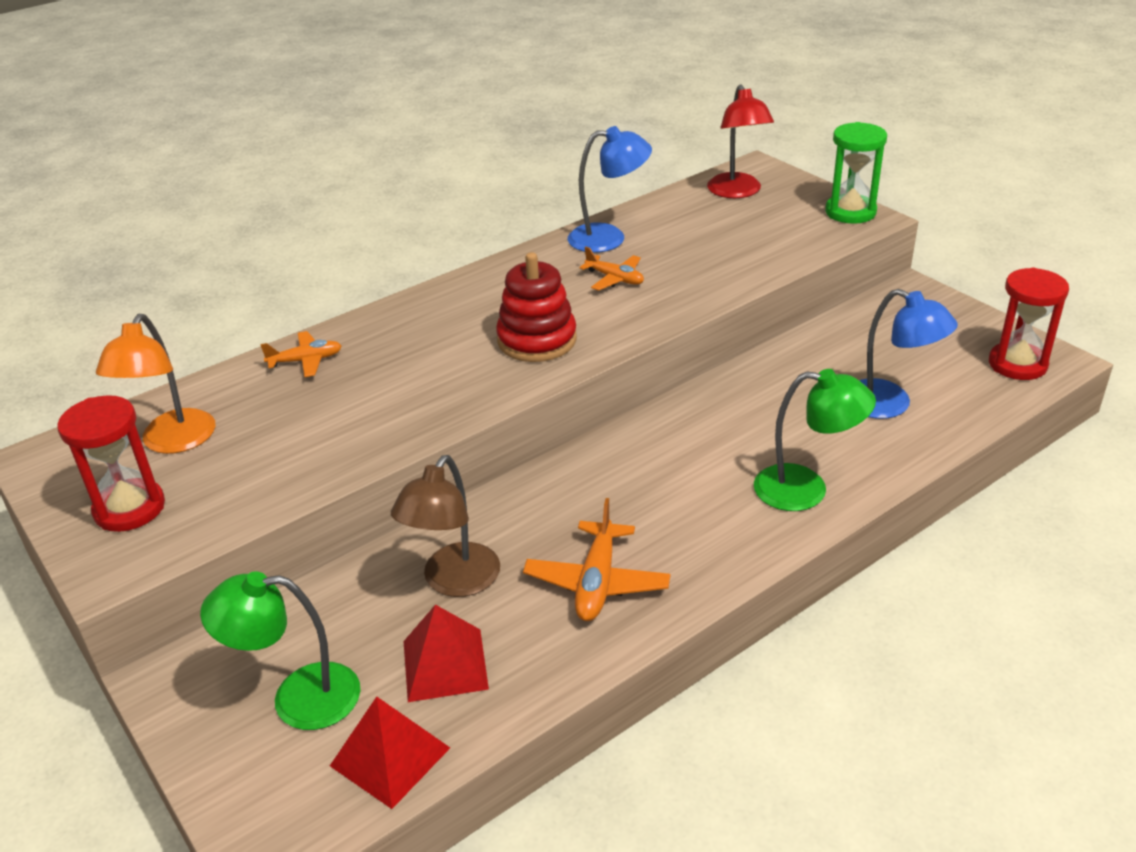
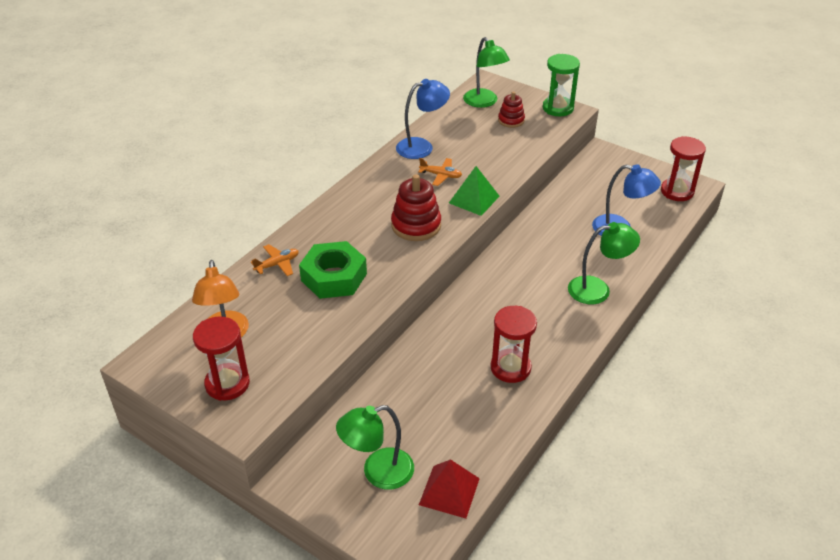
camera: 20 degrees left, 5 degrees up
brown lamp [391,455,500,597] -> none
red pyramid [404,605,489,702] -> none
orange plane [523,498,671,621] -> red hourglass [490,306,537,383]
red lamp [707,84,774,198] -> green lamp [463,37,510,108]
none -> green nut [299,241,367,299]
none -> green pyramid [449,166,500,216]
none -> red stacking toy [498,92,525,128]

